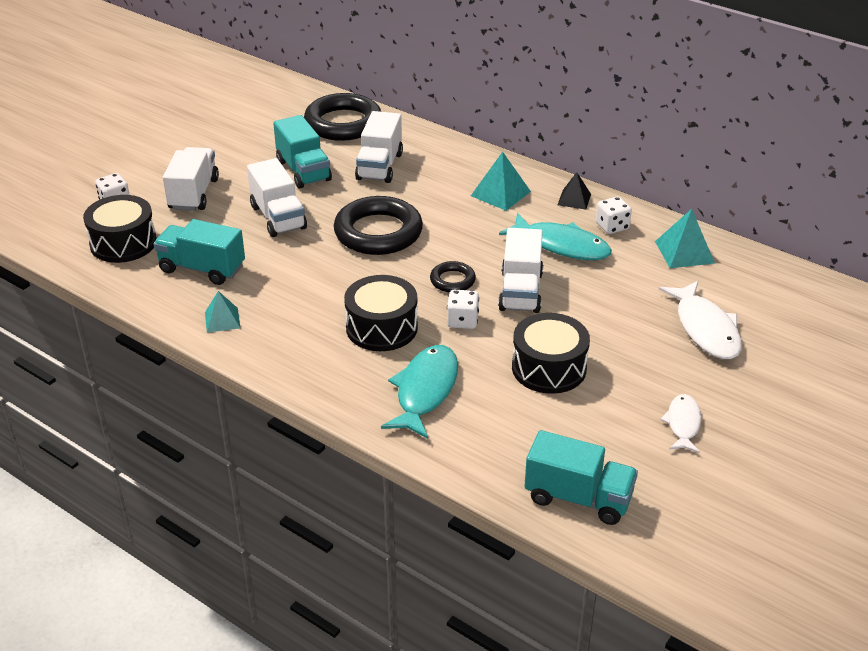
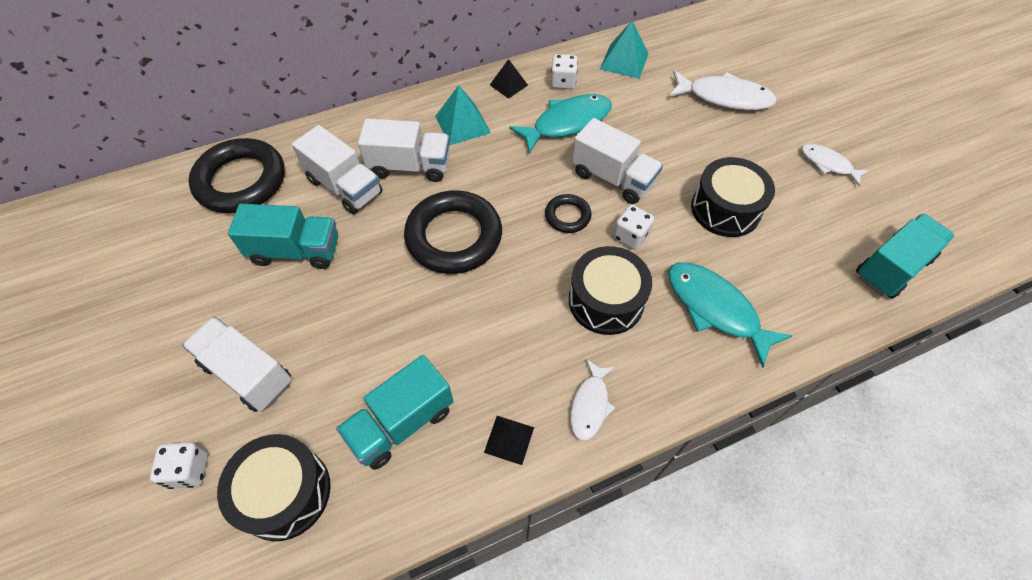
camera: 60 degrees left, 20 degrees up
turquoise pyramid [205,291,240,333] -> black pyramid [484,416,534,465]
white truck [247,158,307,237] -> white truck moved to [358,119,450,182]
none -> white fish [570,359,616,441]

